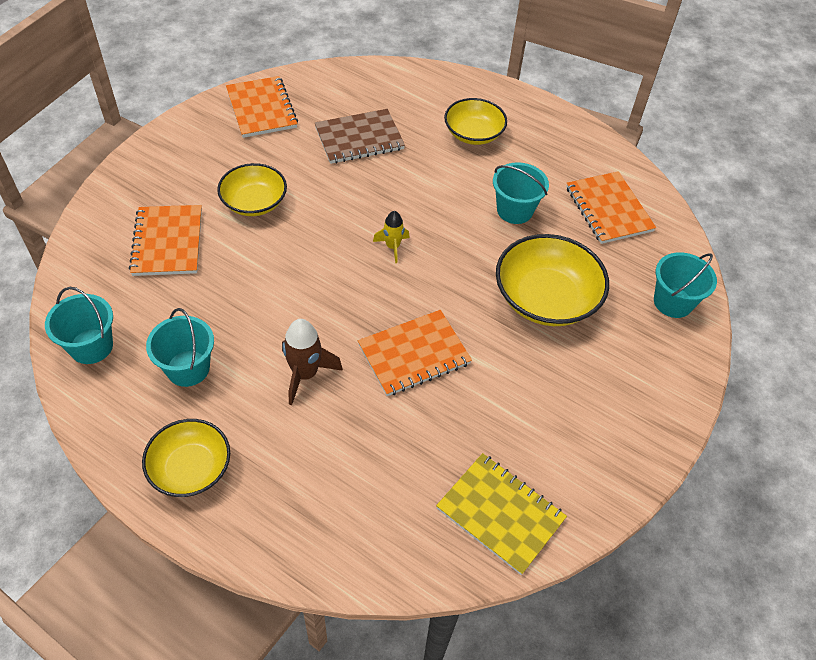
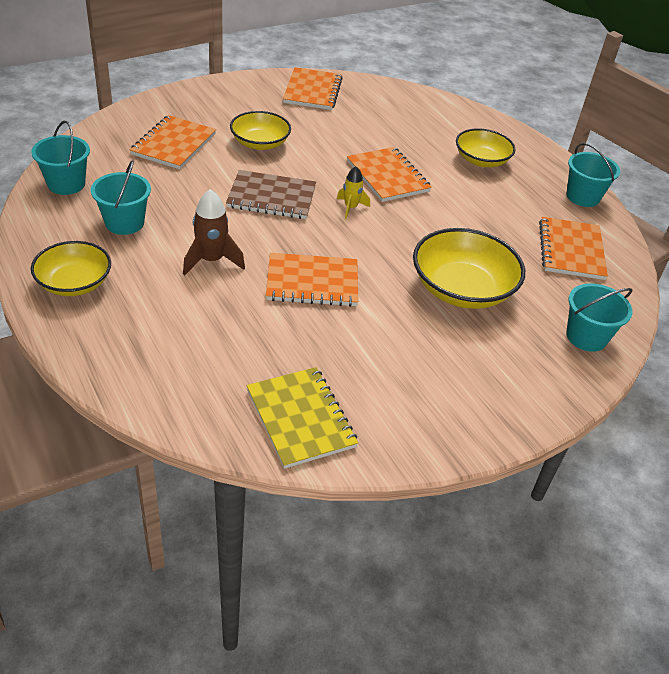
camera: 25 degrees right, 10 degrees down
brown notebook [315,109,405,164] -> brown notebook moved to [226,170,316,219]
turquoise bucket [493,162,549,224] -> turquoise bucket moved to [566,143,620,207]
none -> orange notebook [347,147,432,202]

